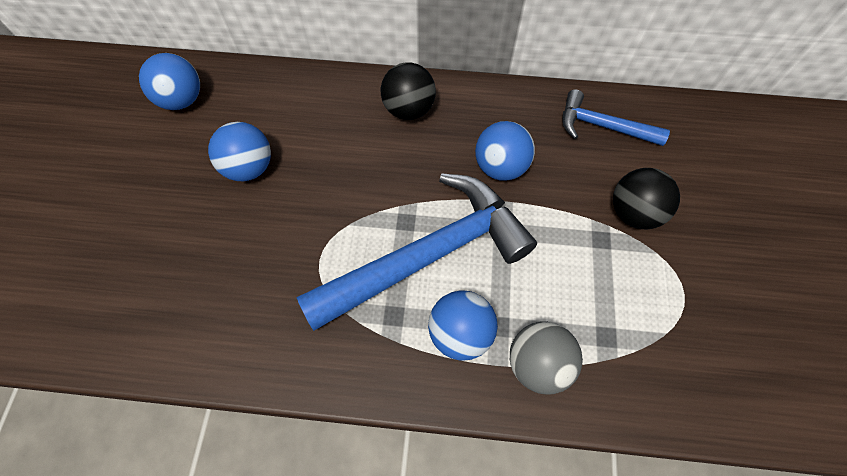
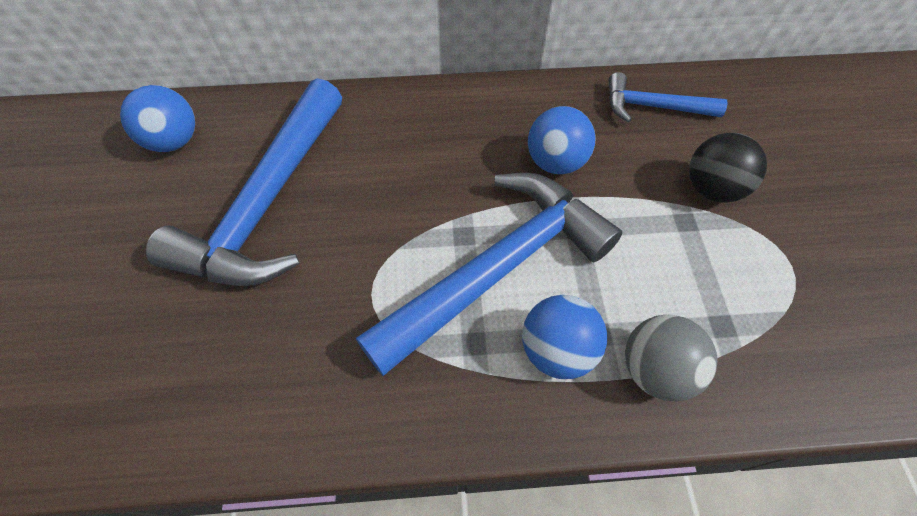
camera: 10 degrees left, 5 degrees down
blue ball [208,122,271,181] -> blue hammer [146,78,342,286]
black ball [381,62,436,120] -> none

